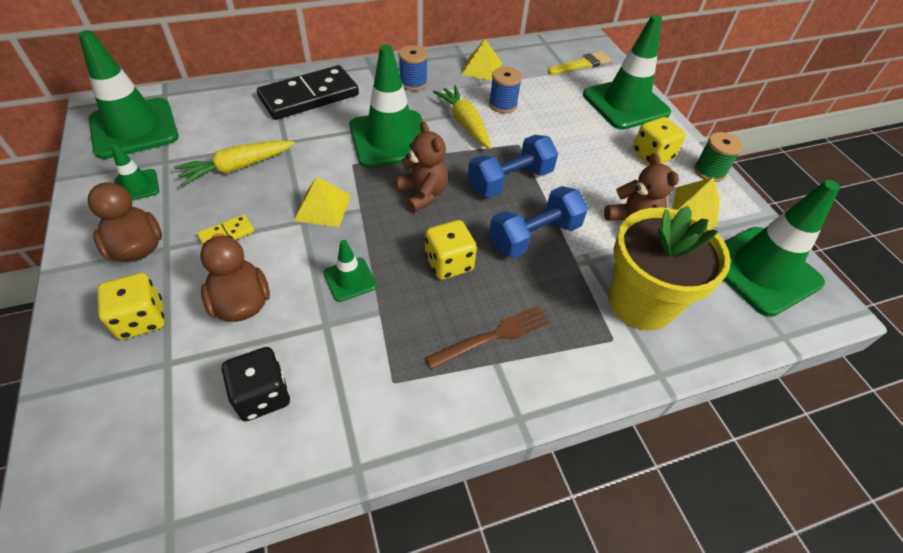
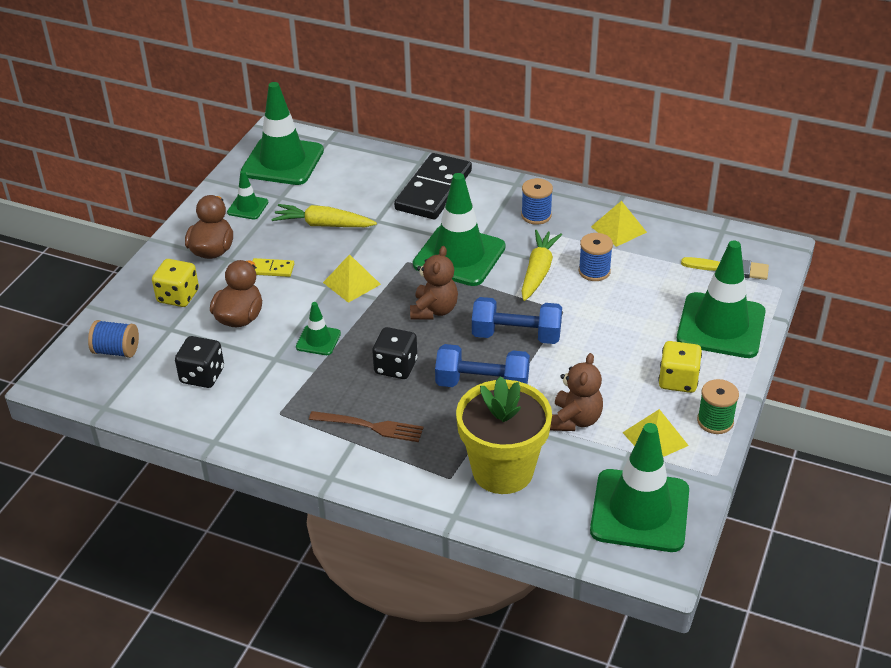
camera: 45 degrees right, 10 degrees down
black domino [257,65,359,120] -> black domino turned 75 degrees counterclockwise [394,153,472,219]
yellow dice [425,220,477,280] -> black dice [372,327,417,379]
none -> blue spool [88,320,139,358]

